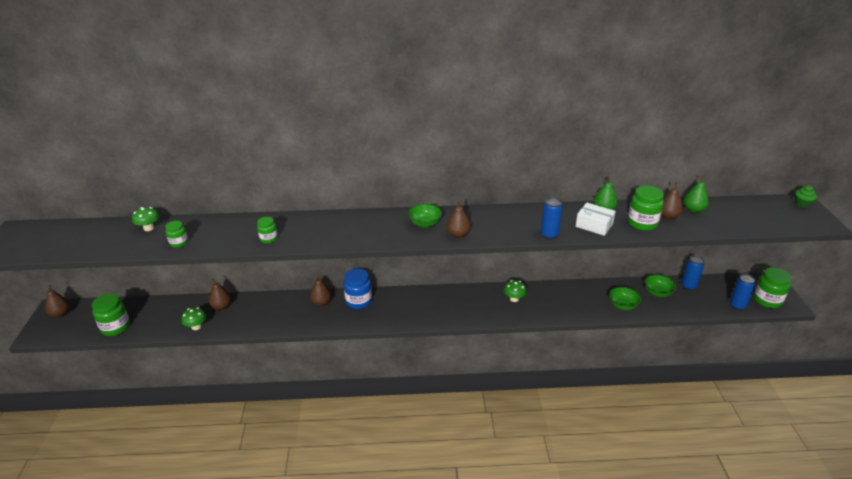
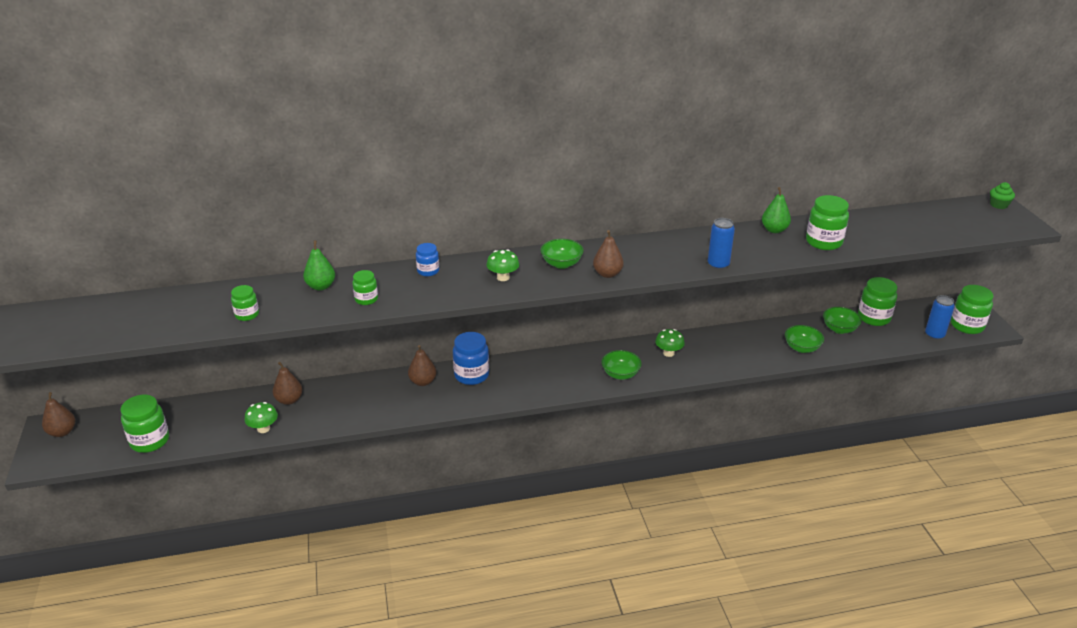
camera: 10 degrees left, 0 degrees up
green mushroom [132,207,159,231] -> green mushroom moved to [486,249,519,281]
white box [576,203,616,236] -> none
brown pear [661,182,683,220] -> none
blue can [681,255,704,290] -> green jar [858,277,897,326]
green pear [684,176,709,213] -> green pear moved to [303,241,335,291]
none -> blue jar [416,243,439,276]
none -> green bowl [601,350,642,380]

